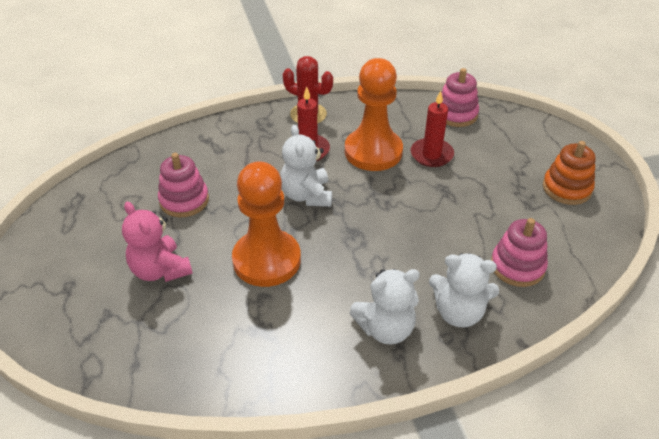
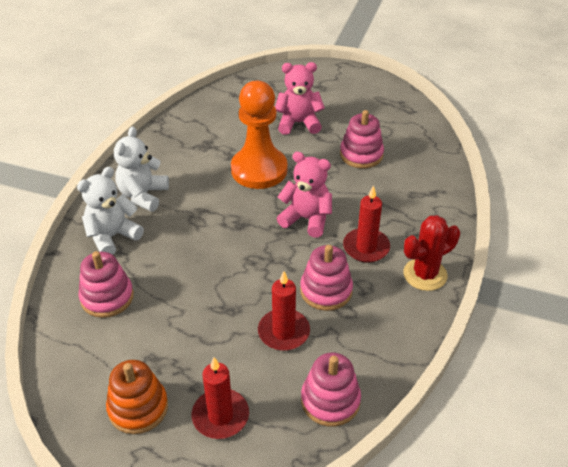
camera: 125 degrees right, 0 degrees up
white teddy bear [280,125,332,207] -> pink teddy bear [277,152,332,238]
orange pawn [345,58,403,171] -> pink stacking toy [300,245,353,311]
none -> red candle [192,357,249,439]

